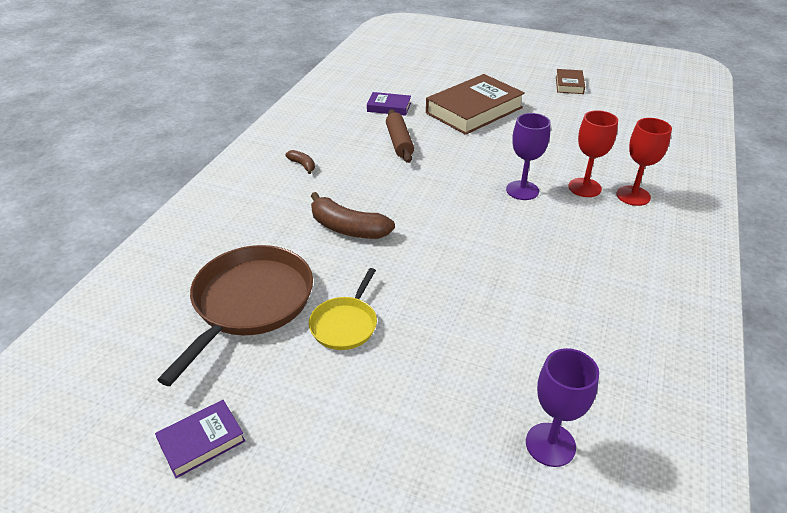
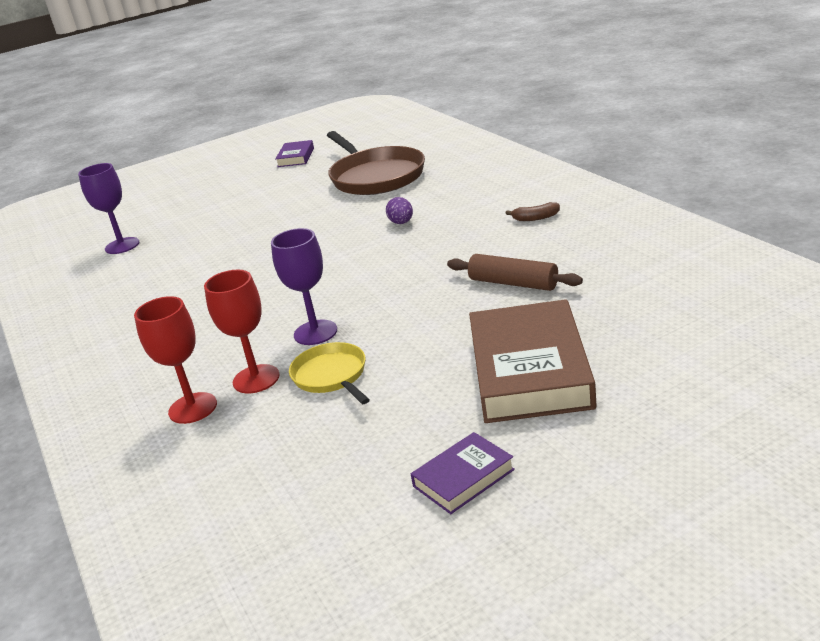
camera: 135 degrees right, 10 degrees down
yellow pan [309,268,377,350] -> yellow pan moved to [289,342,370,404]
brown banana [311,192,395,239] -> purple egg [386,197,413,224]
purple book [367,92,411,116] -> purple book moved to [411,432,515,514]
brown book [556,69,585,94] -> none

